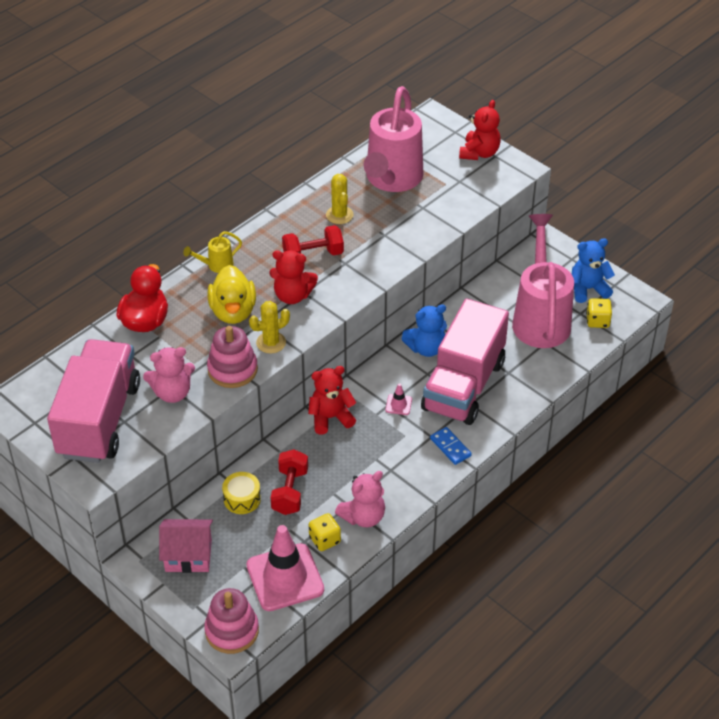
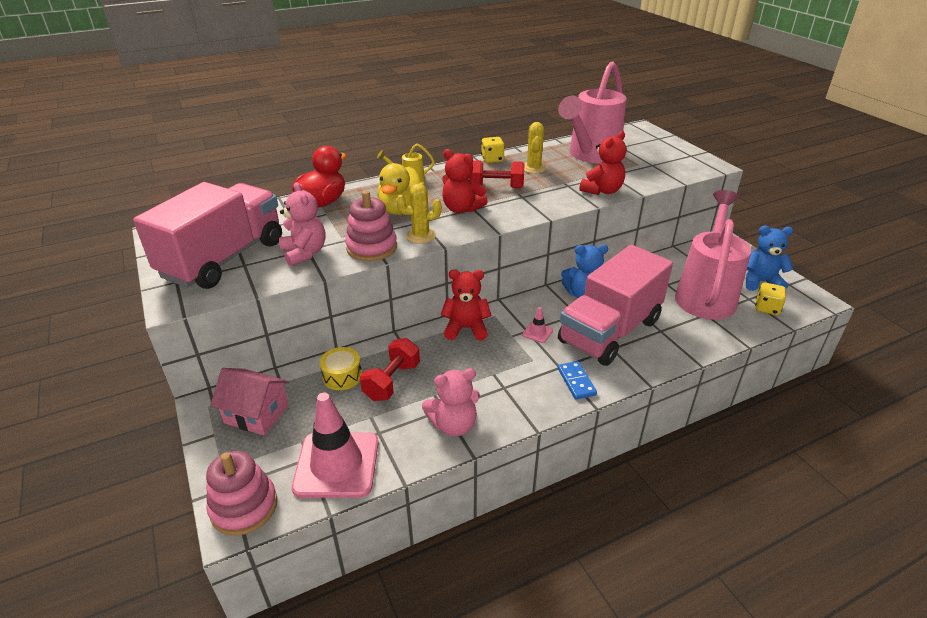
camera: 20 degrees right, 10 degrees down
pink teddy bear [143,347,195,403] -> pink teddy bear turned 120 degrees counterclockwise [279,182,326,267]
yellow dice [309,513,341,551] -> yellow dice moved to [481,137,505,163]
red teddy bear [459,100,501,160] -> red teddy bear moved to [579,131,626,195]

